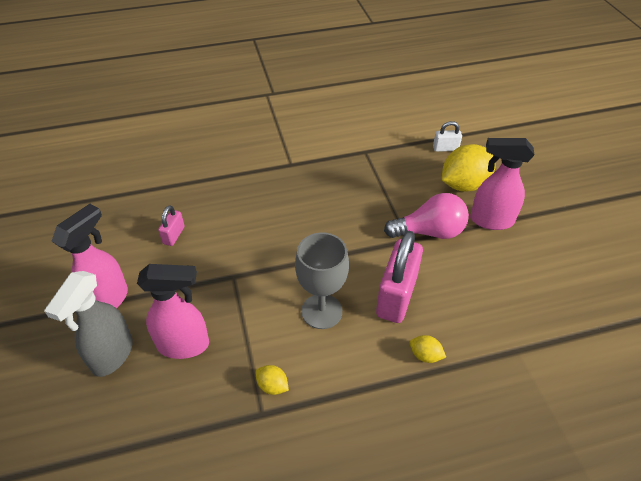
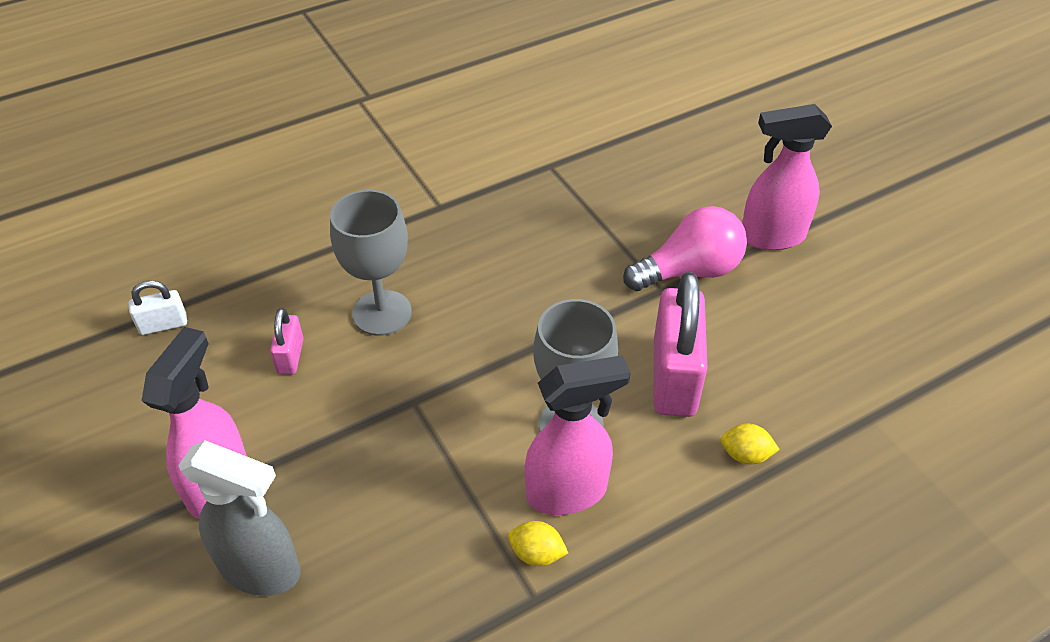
camera: 15 degrees left, 0 degrees up
grey spray bottle [44,271,133,377] -> grey spray bottle turned 75 degrees counterclockwise [178,440,300,596]
pink spray bottle [137,264,209,359] -> pink spray bottle moved to [525,355,631,515]
white padlock [433,121,462,152] -> white padlock moved to [129,280,187,335]
yellow lemon [442,144,496,192] -> none
none -> grey goblet [330,190,412,336]

